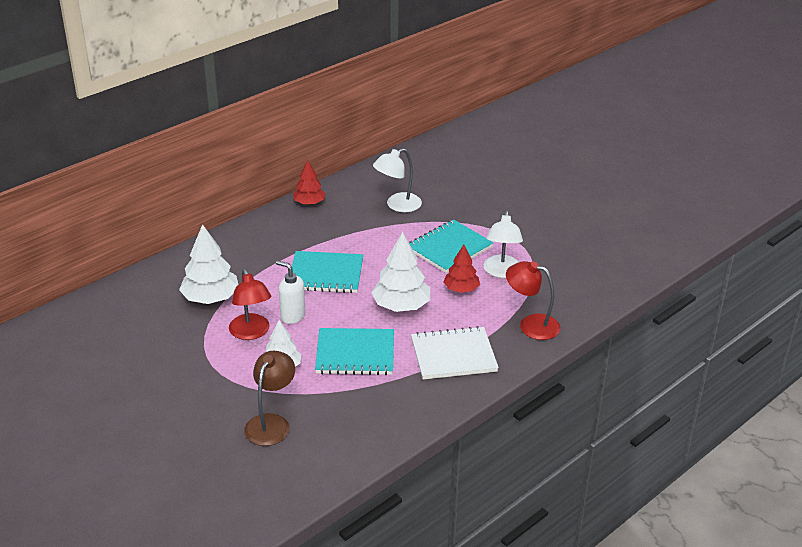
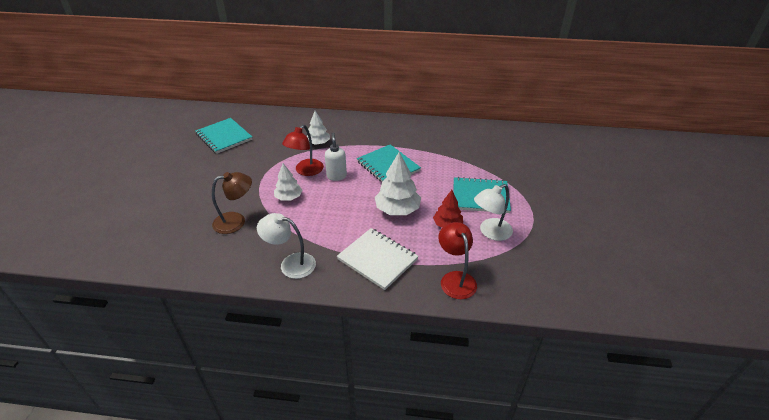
camera: 50 degrees right, 5 degrees up
white tree [179,224,238,304] -> white tree [307,111,330,145], size x0.63
red tree [293,160,326,205] -> none
turquoise notebook [315,328,394,375] -> turquoise notebook moved to [195,118,253,154]
white lamp [373,148,422,212] -> white lamp moved to [257,213,316,279]

